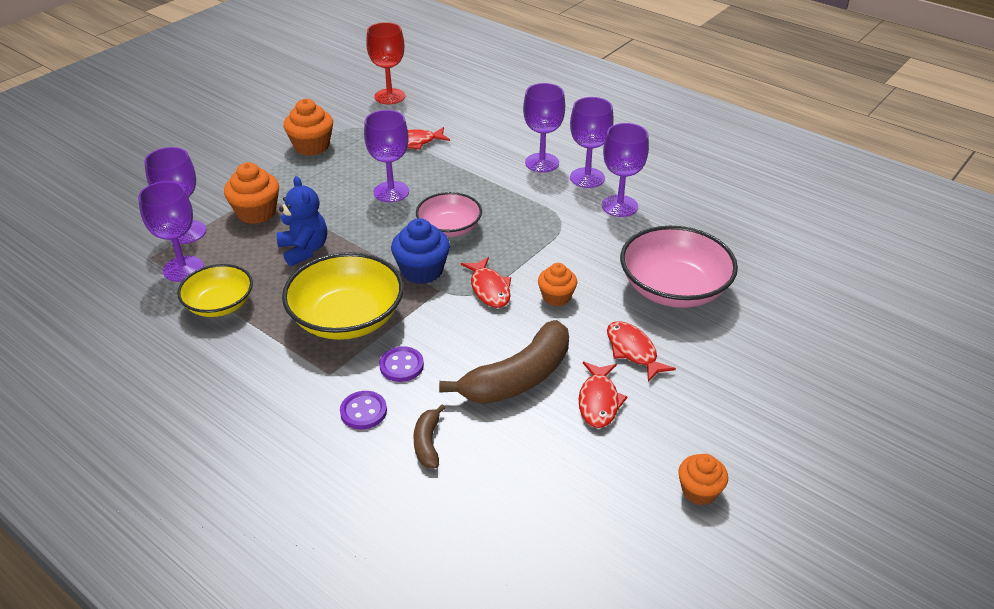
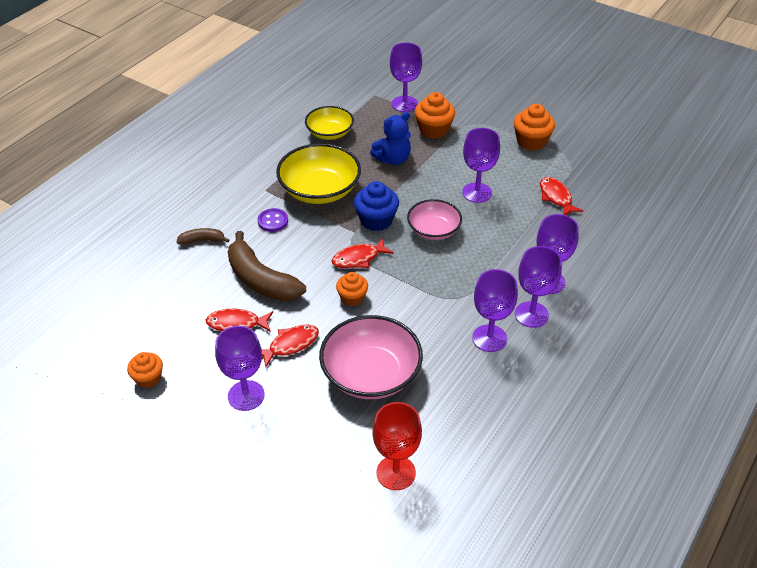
camera: 85 degrees right, 5 degrees up
purple goblet [138,181,204,282] -> purple goblet moved to [215,326,265,411]
purple button [340,391,387,430] -> none
red goblet [366,22,405,105] -> red goblet moved to [372,402,422,490]

